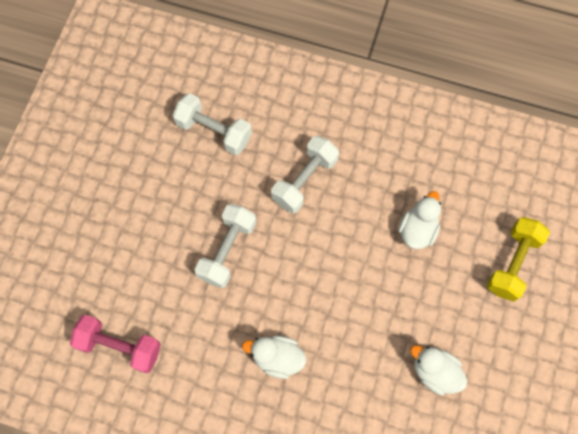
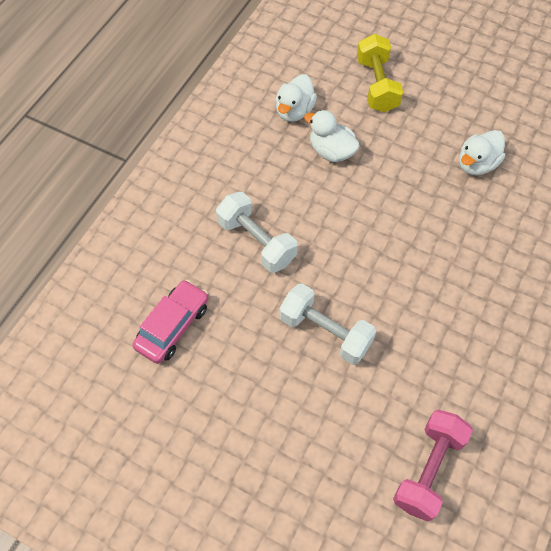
camera: 80 degrees left, 10 degrees down
white dumbbell [173,93,252,155] -> pink car [132,280,209,364]
white duck [242,336,306,379] -> white duck moved to [276,74,317,122]
yellow dumbbell [487,217,550,302] -> yellow dumbbell turned 45 degrees clockwise [357,34,403,113]

